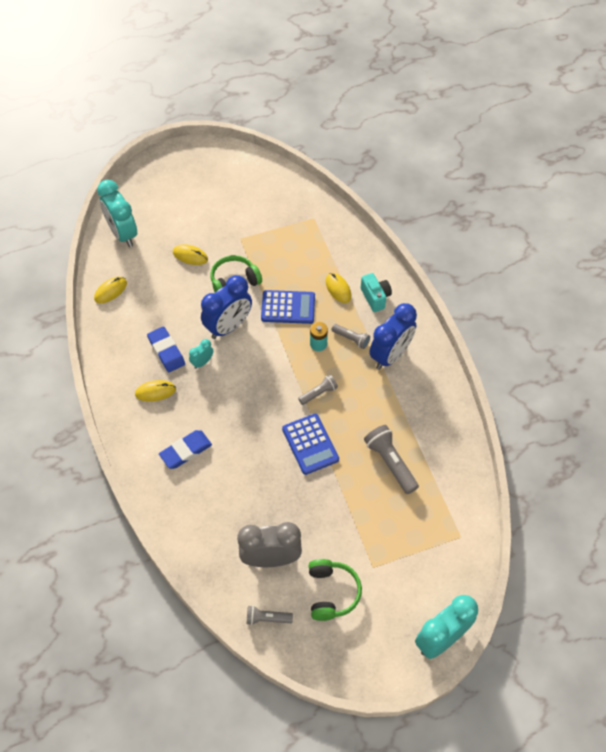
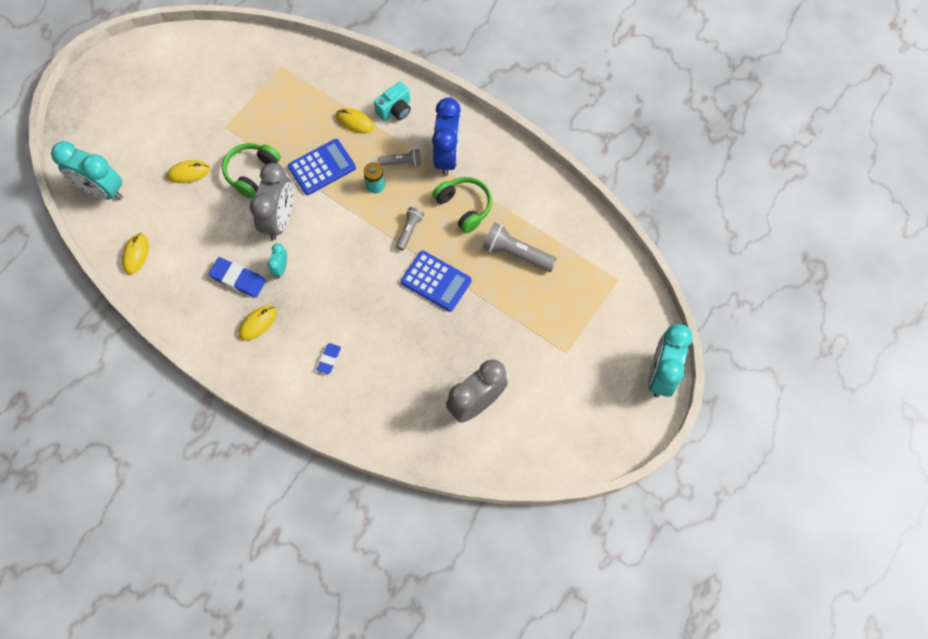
camera: 35 degrees left, 10 degrees up
blue eraser [159,430,212,469] -> blue eraser [317,343,341,374], size x0.59
blue clock [201,275,252,339] -> grey clock [250,163,293,240]
grey flashlight [246,605,293,625] -> none
green headphones [309,559,362,621] -> green headphones moved to [432,177,492,234]
turquoise camera [361,273,392,312] -> turquoise camera turned 105 degrees clockwise [374,82,411,121]

